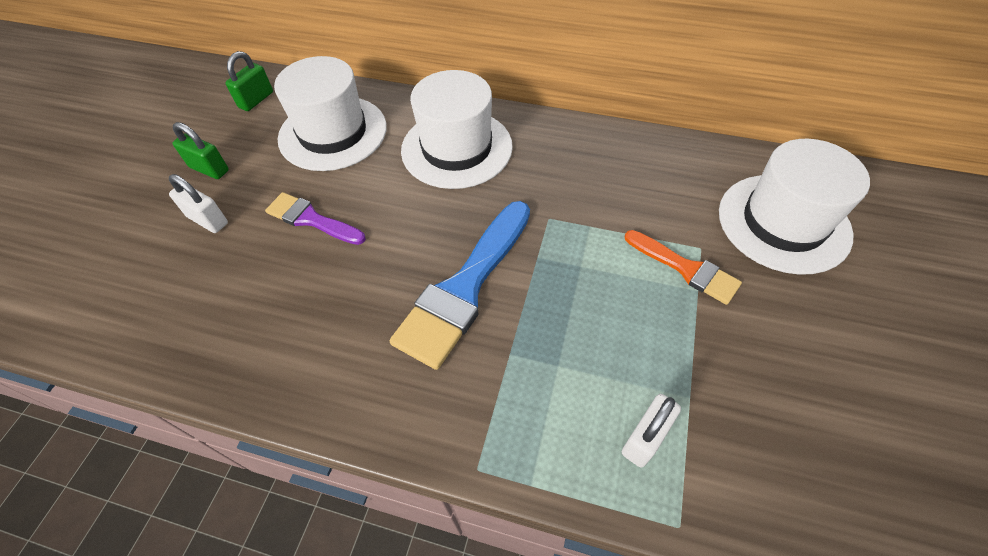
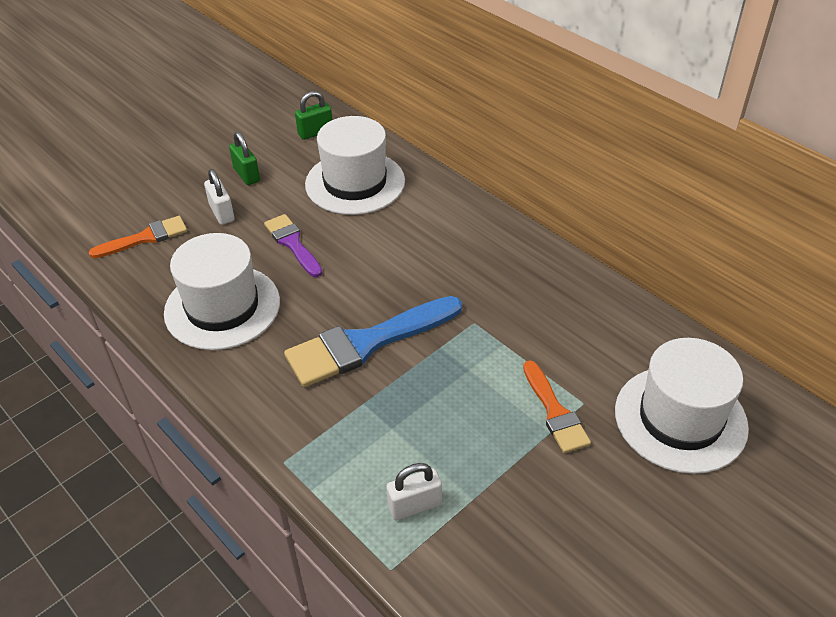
camera: 30 degrees right, 10 degrees down
white hat [401,70,513,189] -> white hat moved to [164,233,280,350]
none -> orange brush [89,216,187,258]

